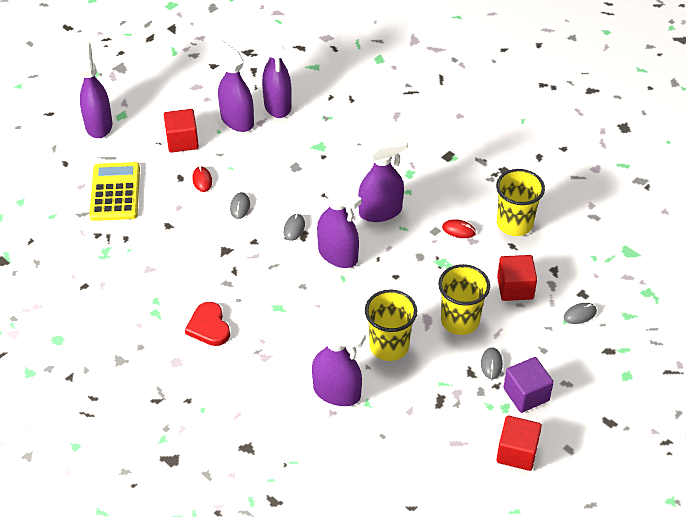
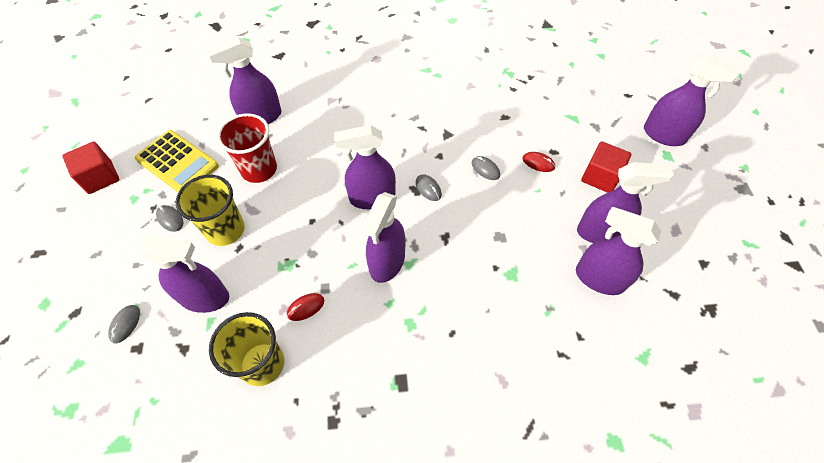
camera: 130 degrees right, 10 degrees up
yellow calculator [89,162,140,221] -> yellow calculator moved to [135,130,219,192]
red heart [185,302,230,346] -> none
yellow cup [365,290,417,361] -> red cup [217,113,277,183]
red cube [497,255,537,301] -> purple spray bottle [137,236,229,313]
purple cube [503,357,554,413] -> none

